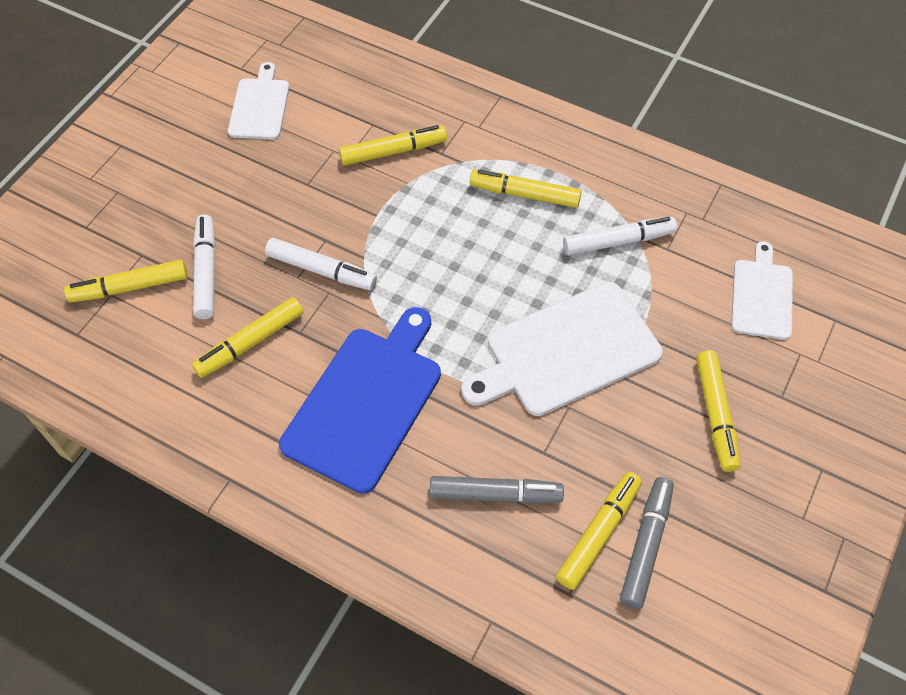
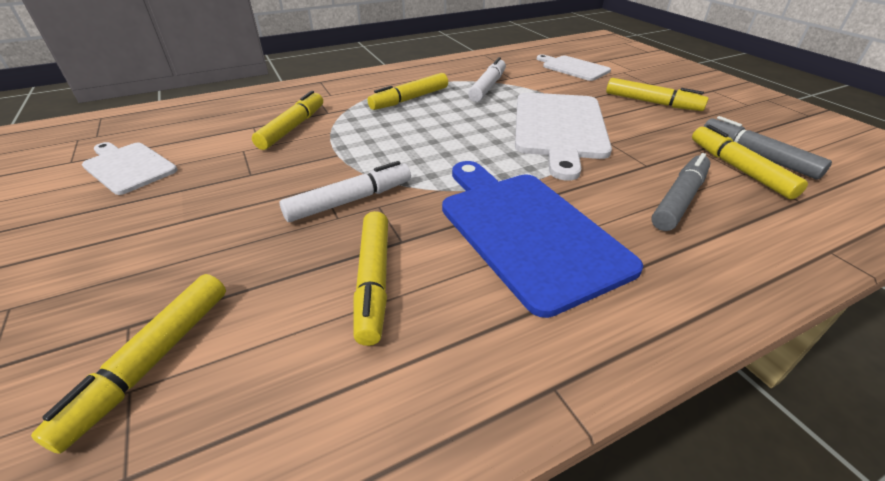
camera: 55 degrees left, 20 degrees down
white marker [193,215,215,319] -> none

